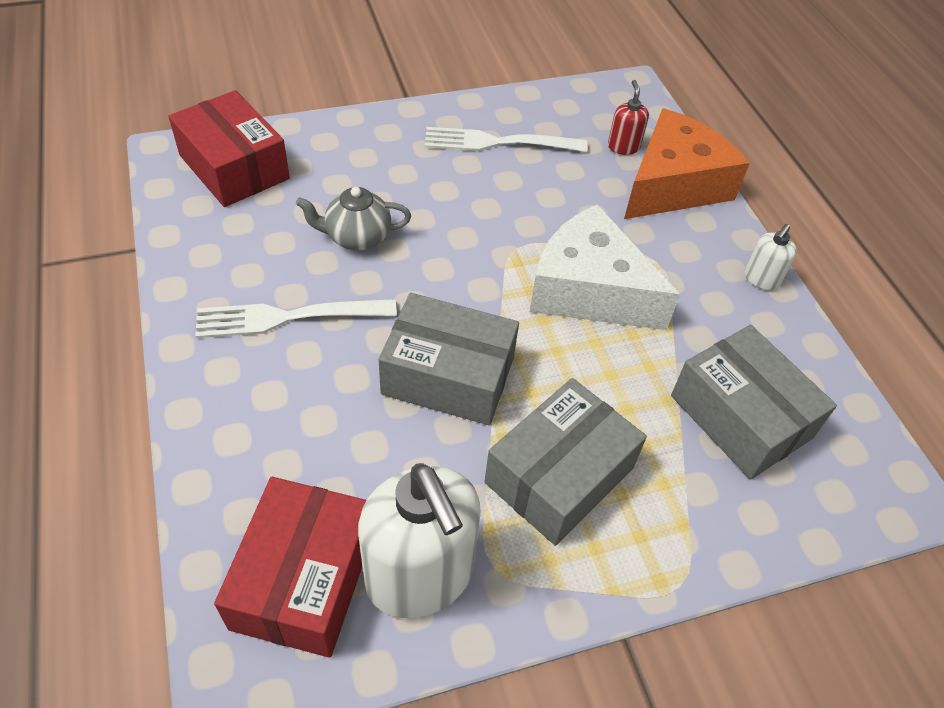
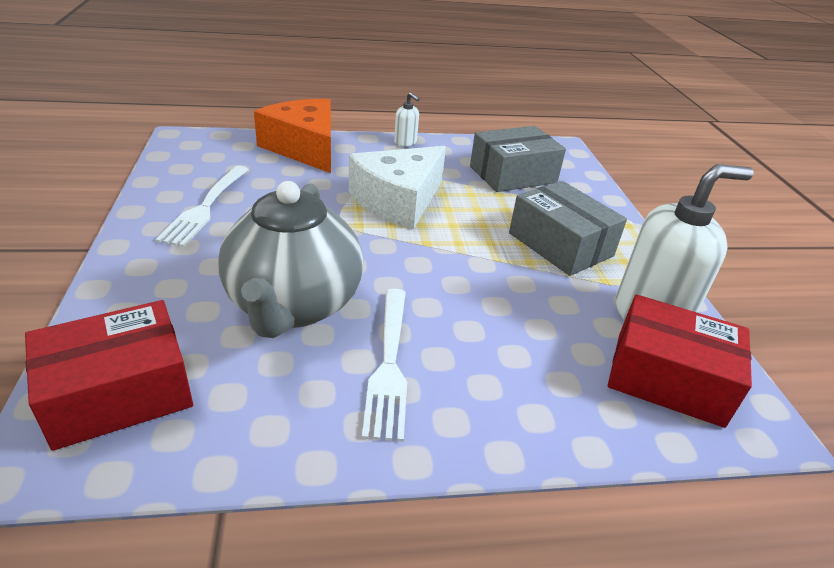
camera: 80 degrees left, 15 degrees down
grey teapot [296,187,411,251] -> grey teapot [218,181,363,338], size x2.02
grey box [378,293,519,425] -> none
red soap dispenser [608,80,649,155] -> none

